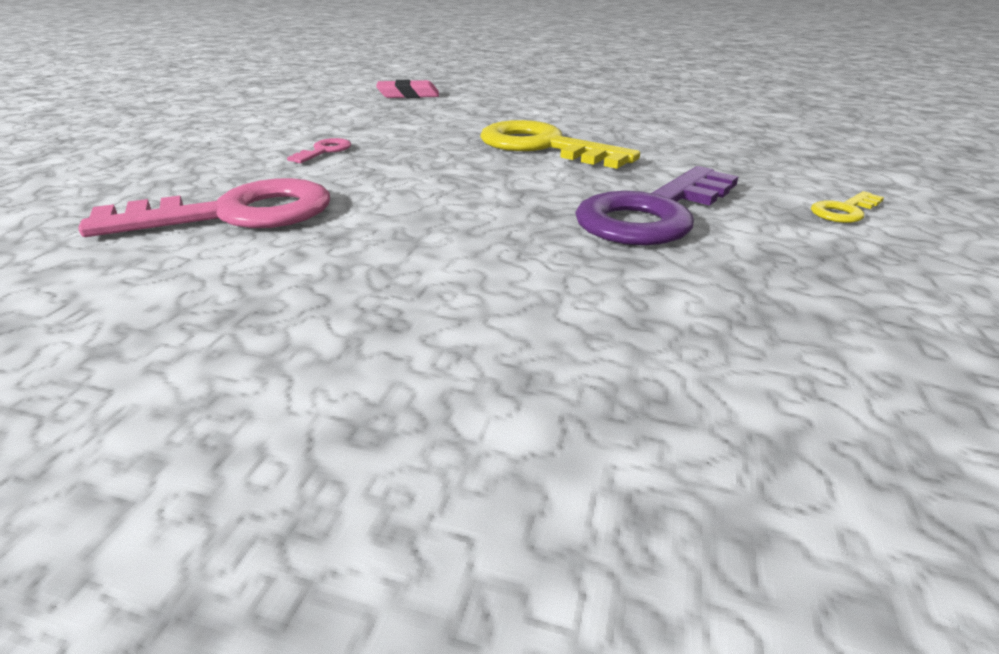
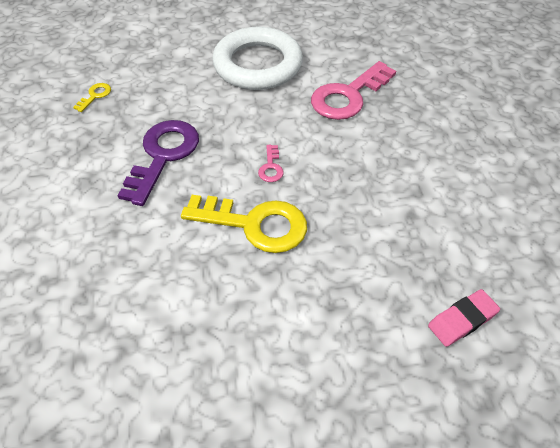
camera: 155 degrees right, 20 degrees up
pink key [287,138,351,163] -> pink key moved to [258,145,284,182]
yellow key [811,191,884,223] -> yellow key moved to [73,83,111,112]
none -> white ring [212,27,303,90]

